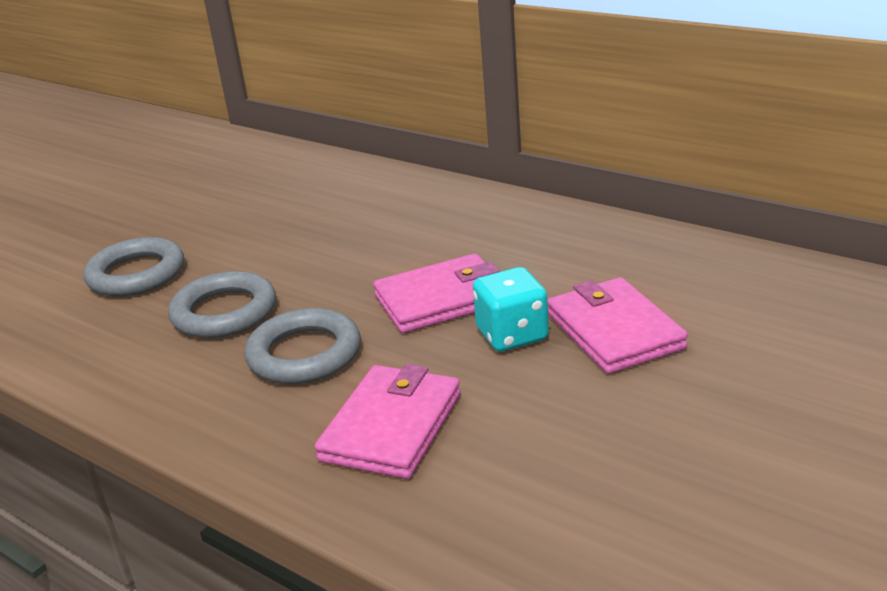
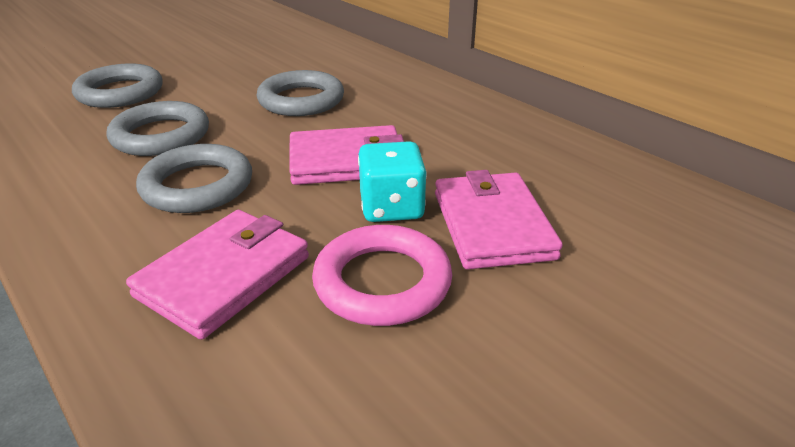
camera: 10 degrees right, 5 degrees up
none -> grey ring [256,70,344,116]
none -> pink ring [312,225,452,326]

